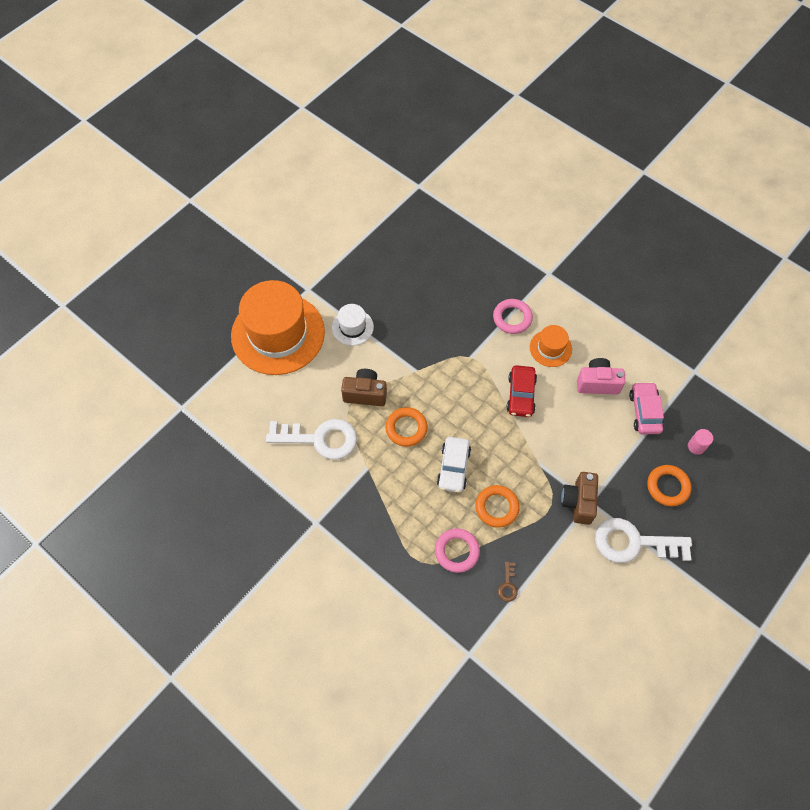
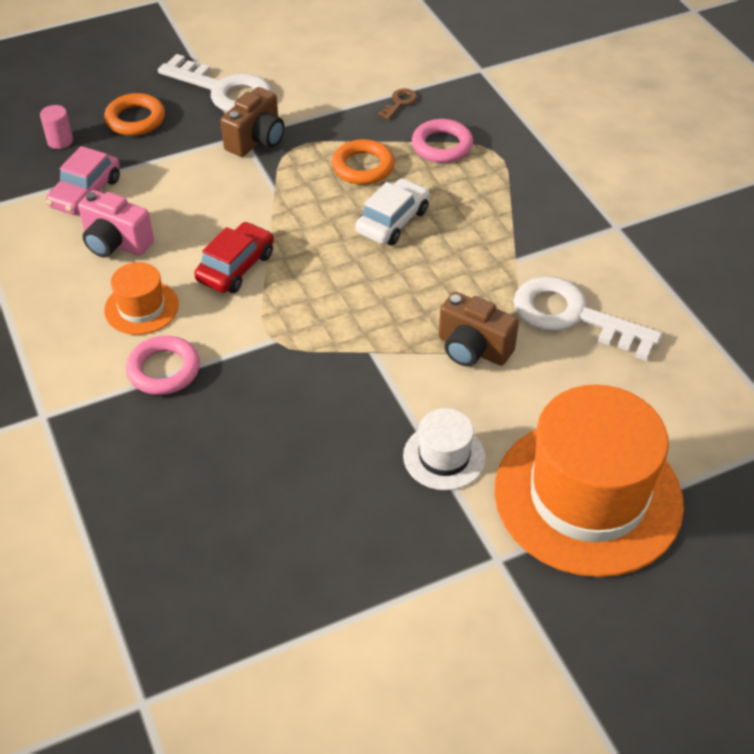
camera: 155 degrees left, 15 degrees down
orange ring [385,407,428,447] -> none

